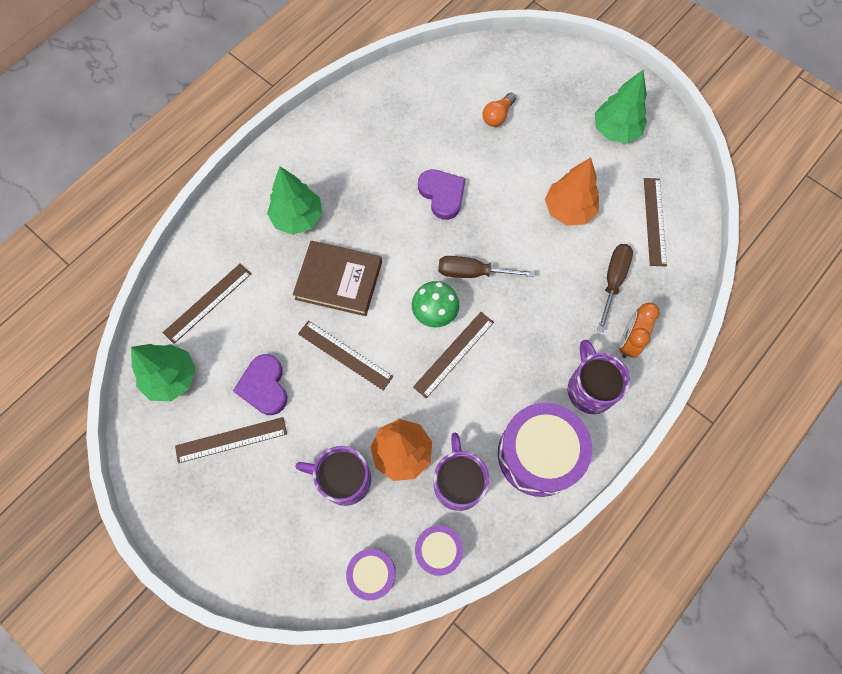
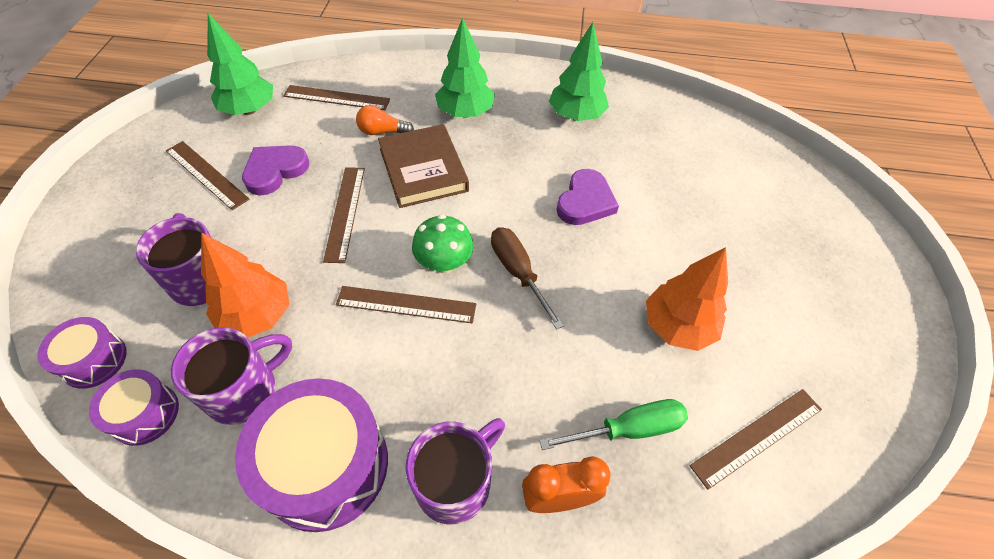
camera: 55 degrees right, 15 degrees down
orange light bulb [483,93,516,127] -> orange light bulb moved to [356,105,414,135]
green tree [595,70,647,143] -> green tree moved to [549,22,609,121]
brown screwdriver [597,244,633,332] -> green screwdriver [540,399,688,450]

